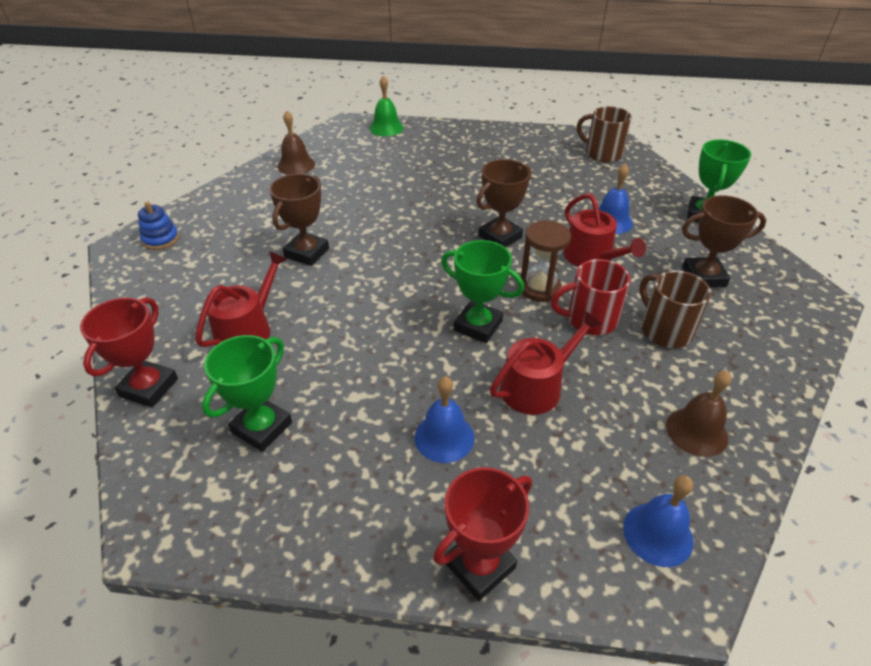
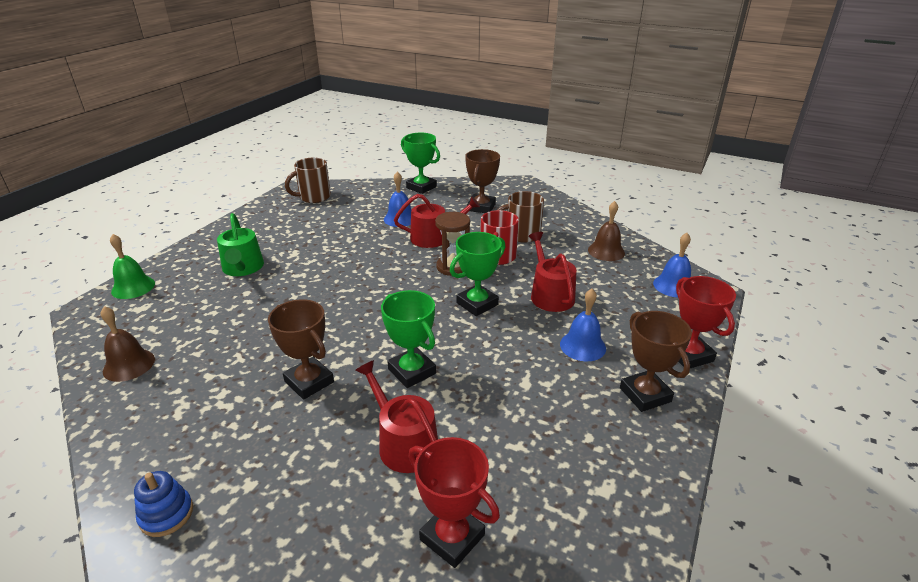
camera: 70 degrees left, 10 degrees down
green trophy [202,335,292,452] -> green trophy moved to [381,290,436,388]
brown trophy [476,159,531,247] -> brown trophy moved to [620,311,692,412]
none -> green watering can [217,213,264,276]

